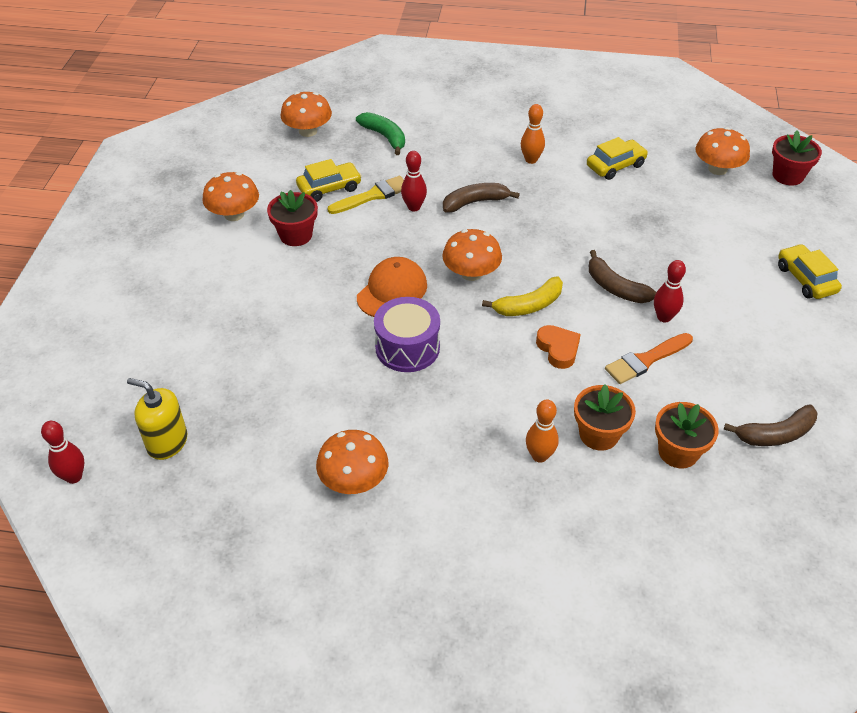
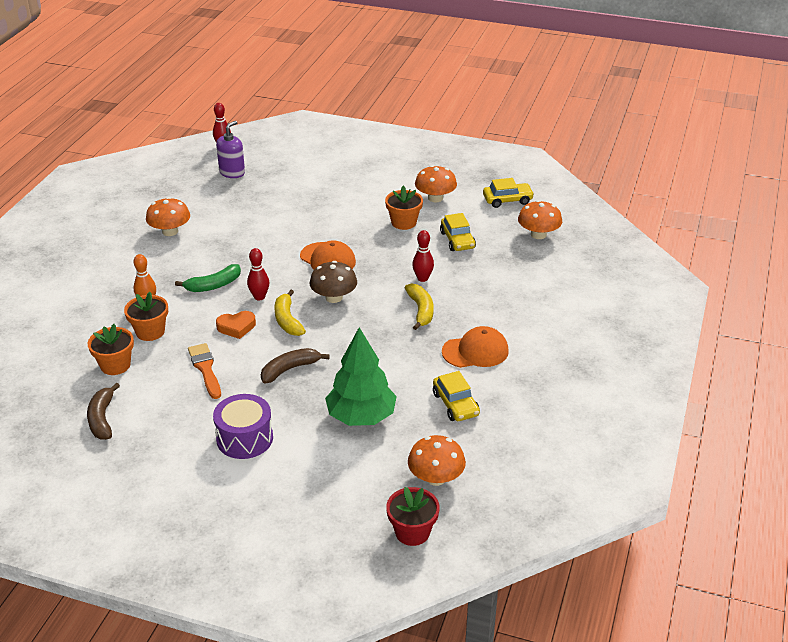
camera: 100 degrees right, 10 degrees down
yellow soap dispenser [127,378,187,460] -> purple soap dispenser [216,121,245,178]
red flower pot [267,190,318,246] -> orange flower pot [385,186,423,230]
yellow brush [327,176,404,214] -> none
green banana [356,112,405,155] -> green banana moved to [175,264,241,292]
purple drum [374,297,440,372] -> purple drum moved to [213,394,273,459]
orange mushroom [442,229,502,281] -> brown mushroom [309,261,357,303]
brown banana [443,183,520,213] -> yellow banana [405,283,434,330]
orange bowling pin [521,104,545,164] -> orange cap [442,326,509,368]
red bowling pin [654,260,686,323] -> red bowling pin moved to [247,248,269,300]
yellow car [778,244,842,299] -> yellow car moved to [483,178,534,208]
none -> green tree [325,327,397,426]

